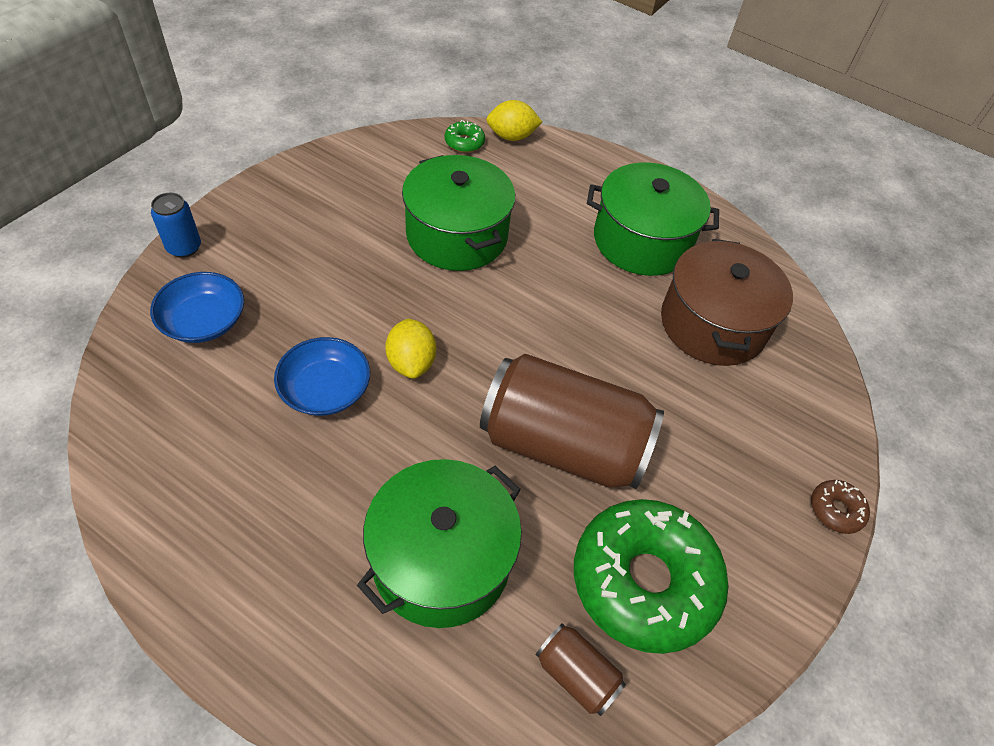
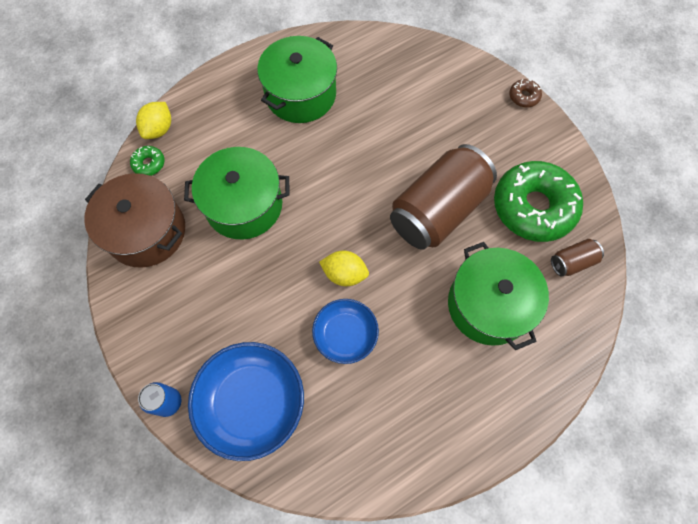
camera: 60 degrees left, 15 degrees up
blue bowl [150,272,244,343] -> blue bowl [188,342,304,461], size x1.63
brown pot [661,239,793,366] -> brown pot moved to [84,173,185,268]

